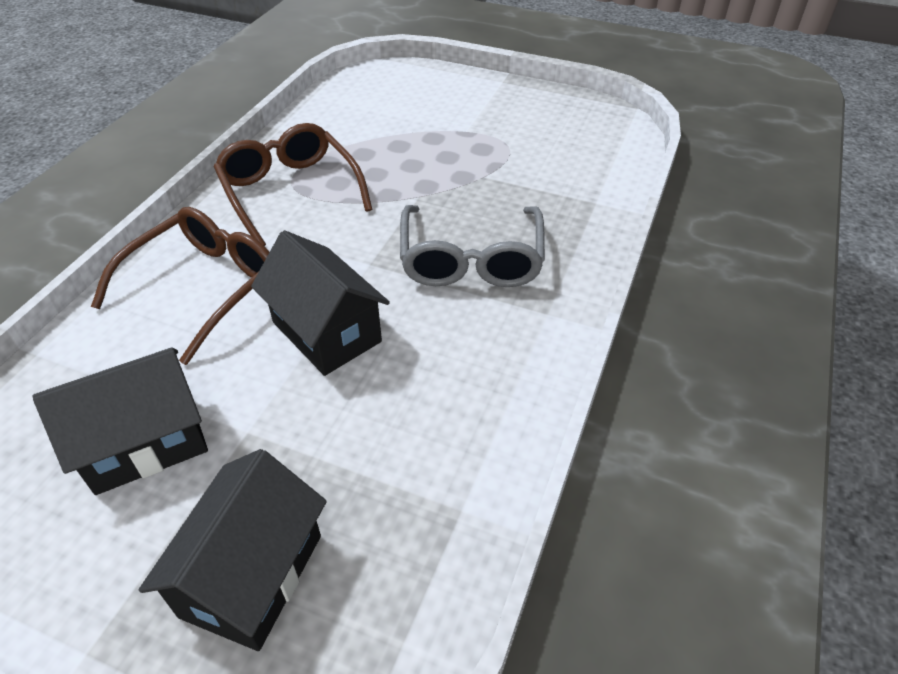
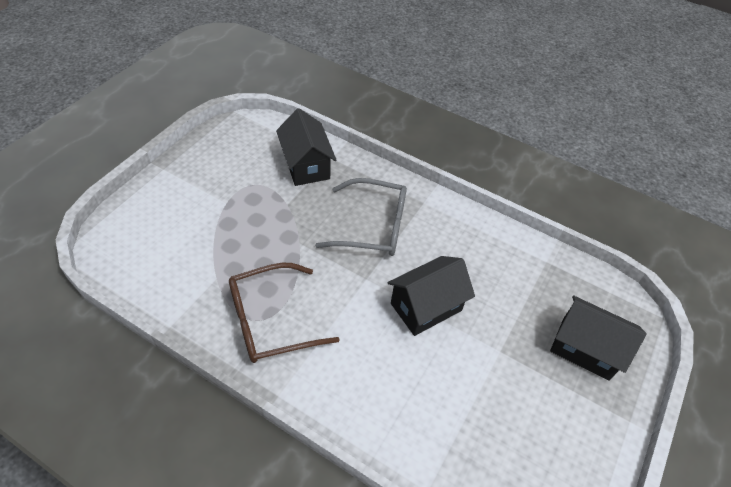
camera: 85 degrees left, 5 degrees up
black house [33,348,208,495] -> black house moved to [276,108,337,186]
brown glasses [91,207,269,365] -> none

